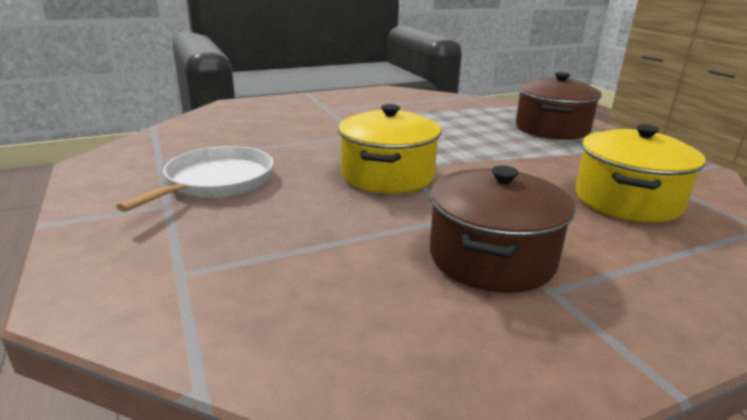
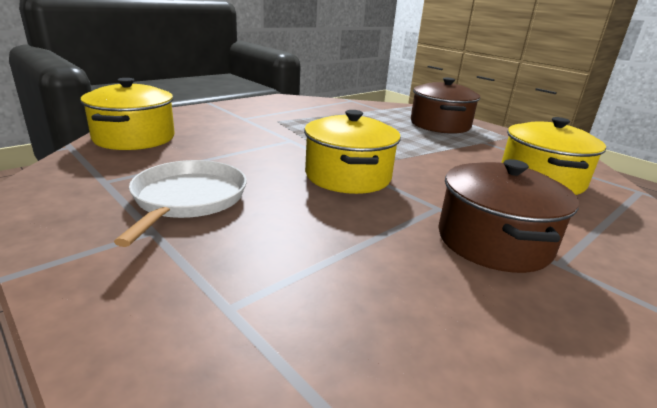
camera: 20 degrees left, 0 degrees up
none -> yellow pot [81,78,175,150]

